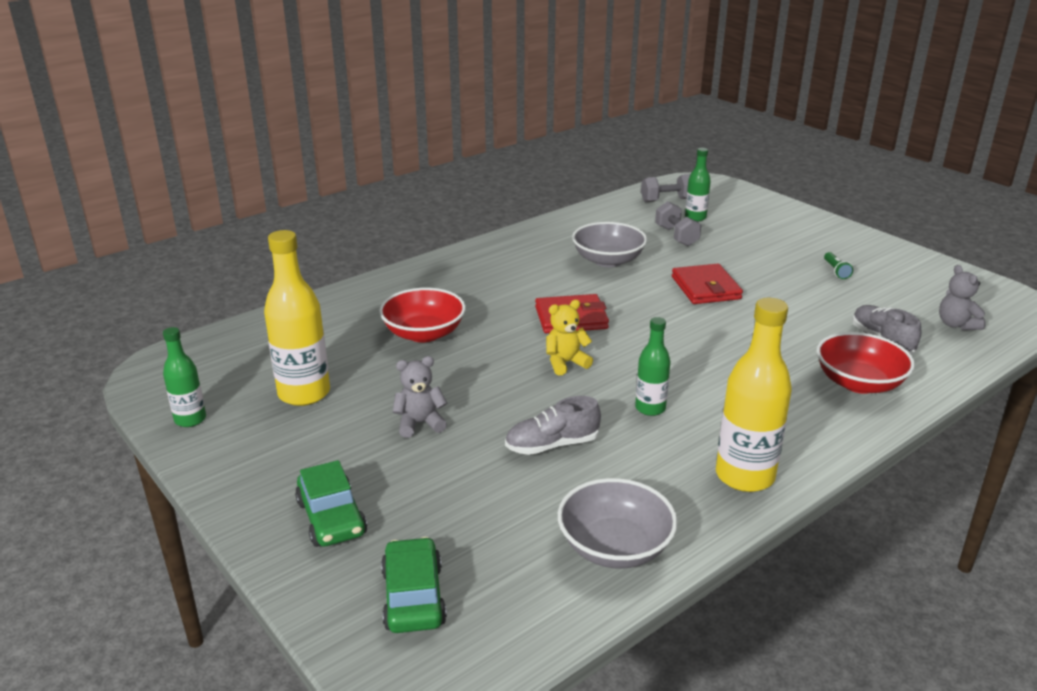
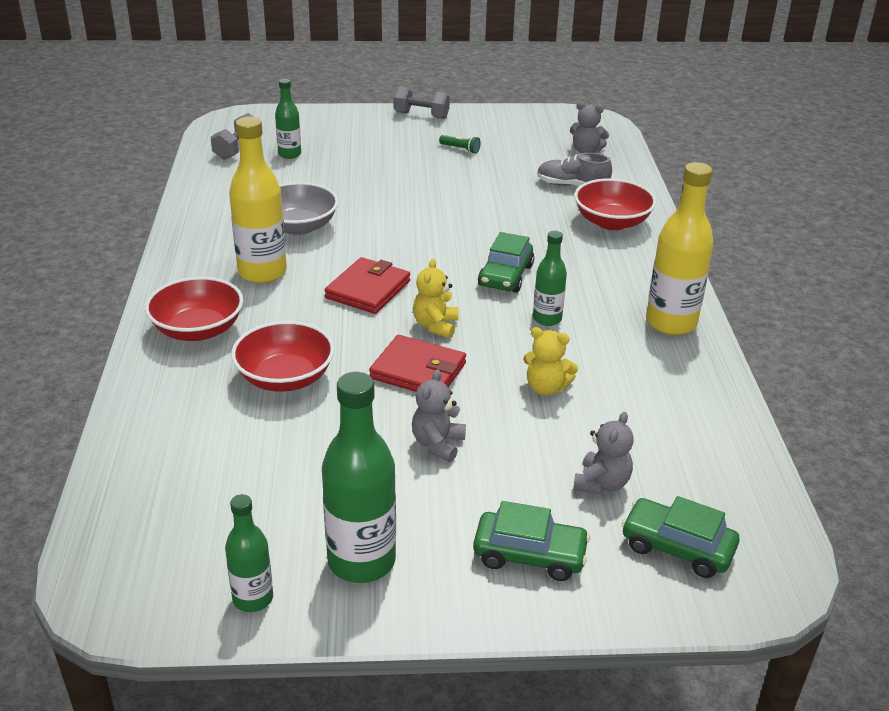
camera: 55 degrees left, 5 degrees up
yellow bottle [264,230,330,406] -> yellow bottle moved to [229,117,287,283]
grey shoe [505,396,601,455] -> yellow teddy bear [523,327,578,396]
grey bowl [558,478,678,568] -> none
grey dumbbell [655,201,701,246] -> grey dumbbell moved to [393,87,450,119]
red wallet [672,264,743,304] -> red wallet moved to [369,335,466,392]
none -> red bowl [145,277,243,341]
none -> green bottle [322,372,396,583]
none -> green car [478,232,534,293]
none -> grey teddy bear [573,412,634,494]

